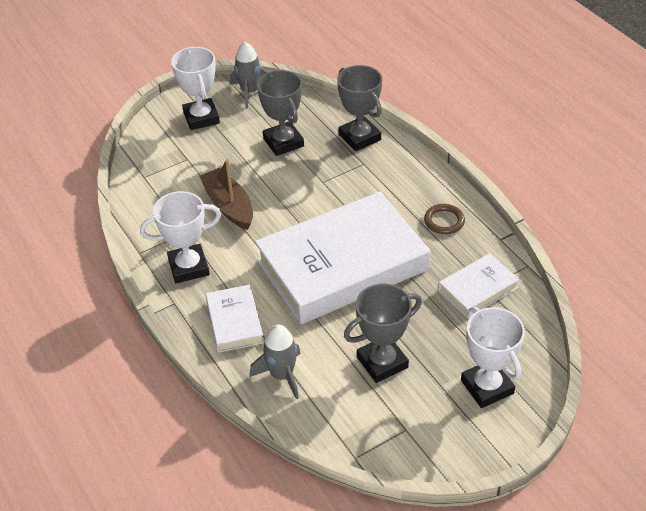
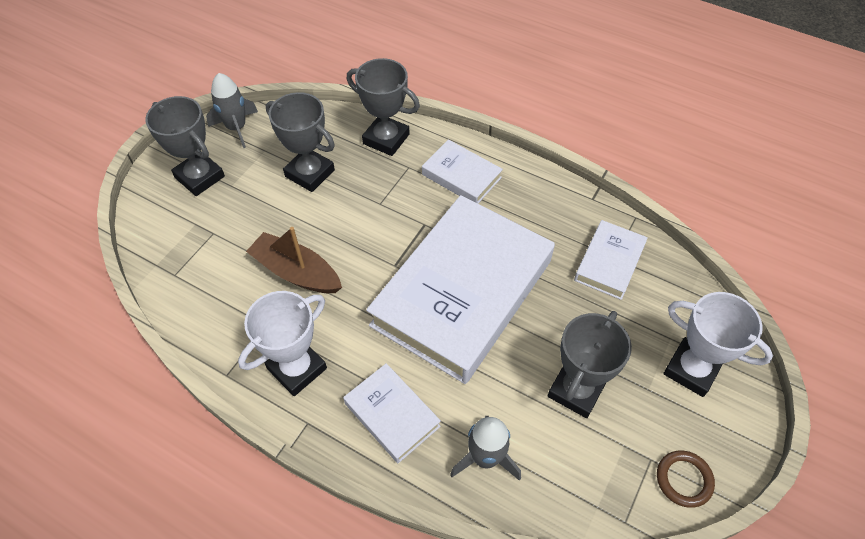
camera: 30 degrees left, 10 degrees up
white trophy [171,47,220,130] -> grey trophy [145,96,225,196]
brown ring [424,204,465,234] -> brown ring moved to [657,451,715,508]
none -> white book [422,139,503,203]

